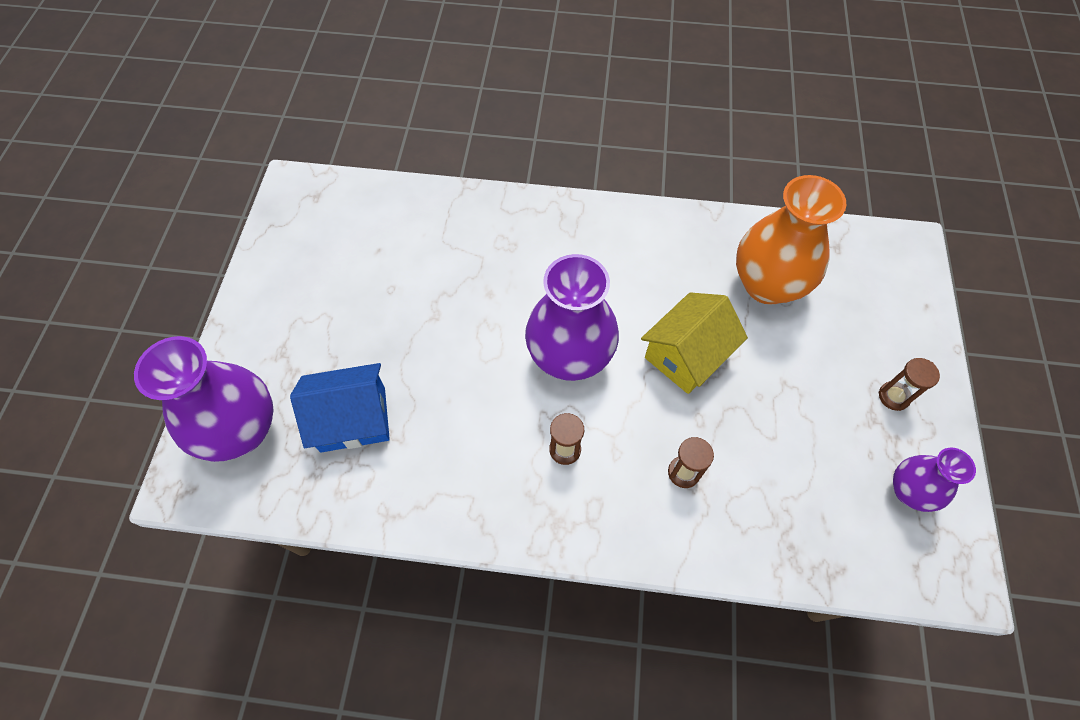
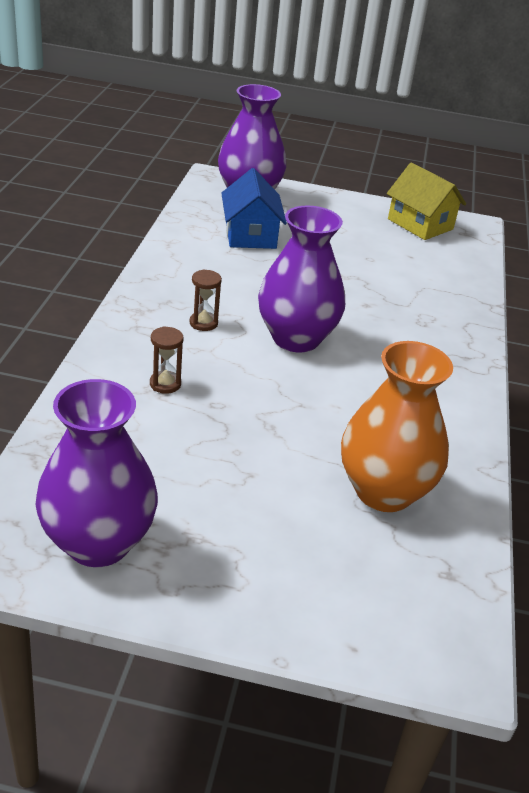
camera: 90 degrees right, 25 degrees down
yellow house [641,292,748,394] -> yellow house moved to [387,162,466,240]
brown hourglass [878,358,940,411] -> none
purple vase [893,448,976,512] -> purple vase [35,379,158,567], size x1.78

